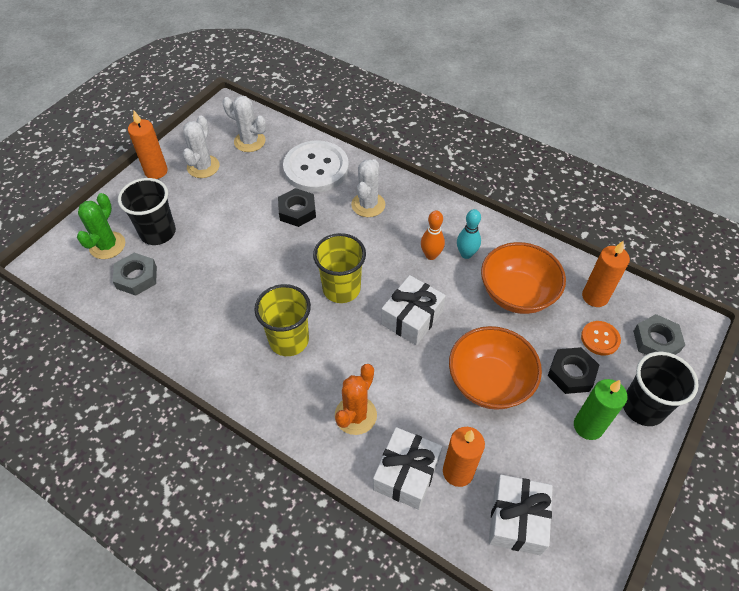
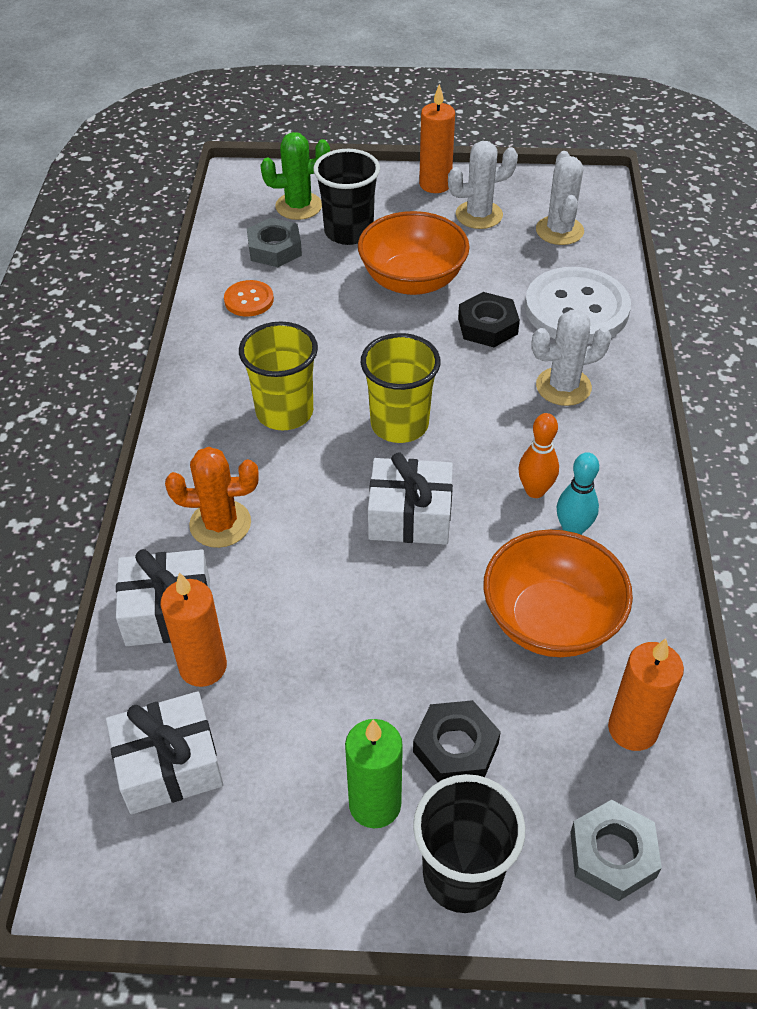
camera: 60 degrees right, 5 degrees down
orange bowl [449,326,542,410] -> orange bowl moved to [358,211,470,295]
orange button [581,321,621,356] -> orange button moved to [224,280,274,317]

